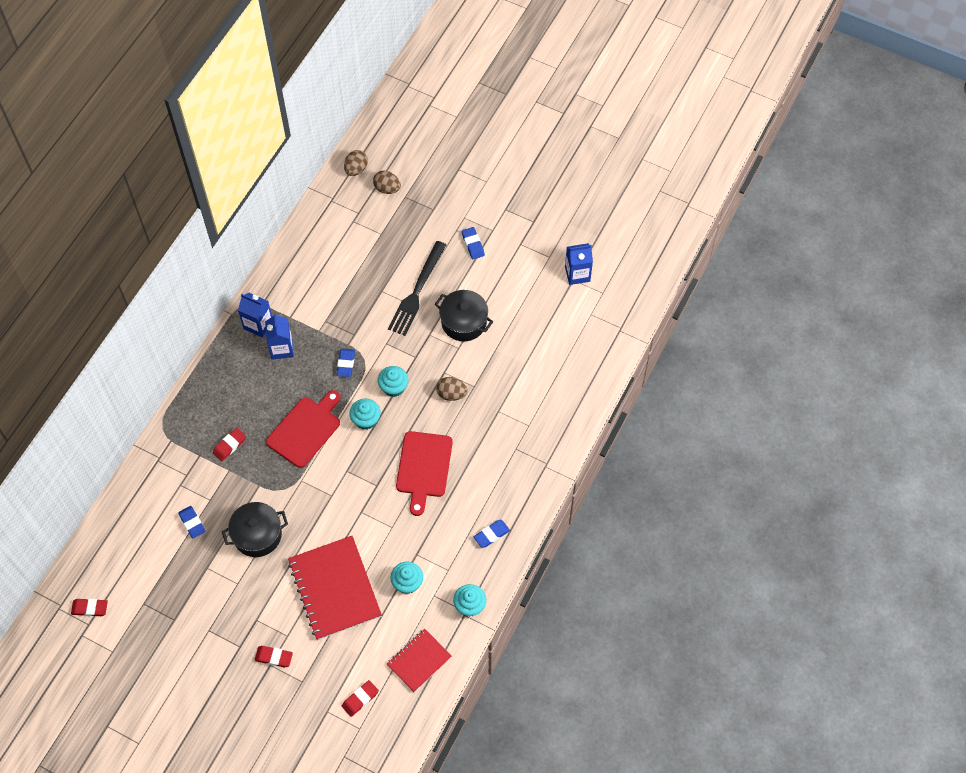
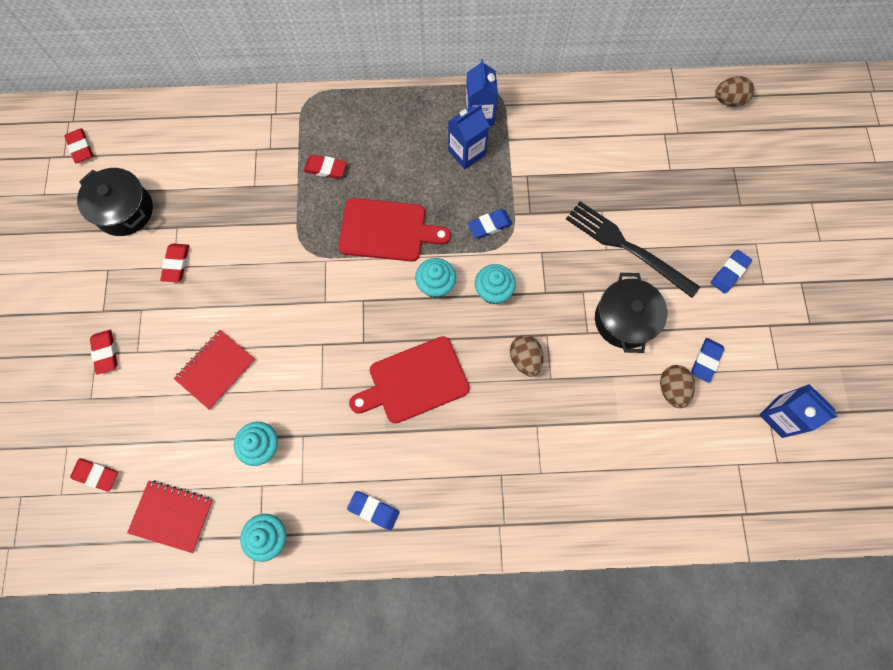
camera: 60 degrees right, 10 degrees up
blue eraser [178,506,206,538] -> blue eraser moved to [691,338,724,383]
black pot [222,502,288,557] -> black pot moved to [77,168,153,236]
red notebook [288,536,382,640] -> red notebook [174,330,256,410], size x0.57
brown egg [373,171,401,194] -> brown egg moved to [660,365,695,408]
black fork [388,241,446,336] -> black fork turned 45 degrees clockwise [566,201,700,298]
none -> red eraser [160,243,189,282]

